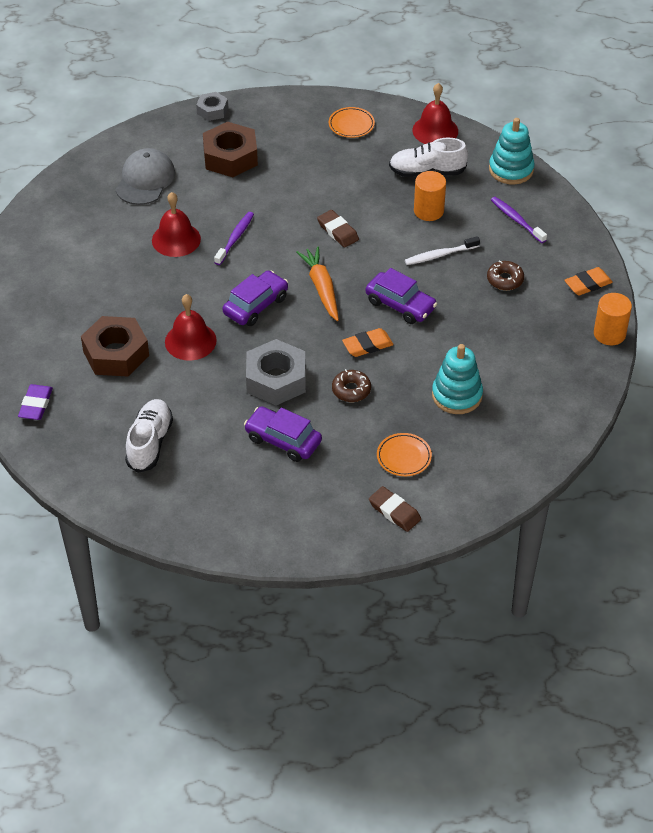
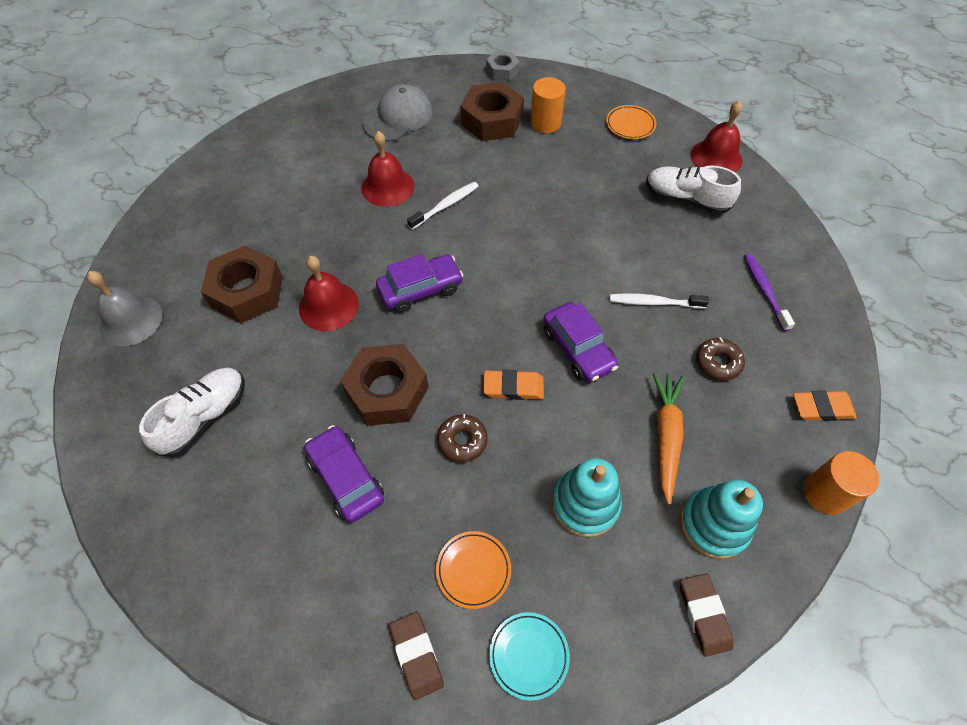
camera: 25 degrees right, 10 degrees up
purple eraser [18,384,53,420] -> grey bell [87,271,162,346]
purple toothbrush [214,212,254,265] -> white toothbrush [407,182,478,230]
grey nut [246,339,306,405] -> brown nut [340,344,429,426]
orange carrot [296,246,339,321] -> orange carrot moved to [652,373,684,505]
brown eraser [317,210,359,248] -> brown eraser moved to [680,573,734,657]
orange cylinder [414,171,446,221] -> orange cylinder moved to [530,77,566,133]
turquoise stacking toy [489,118,535,184] -> turquoise stacking toy moved to [680,480,763,559]
none -> turquoise plate [489,612,570,701]

